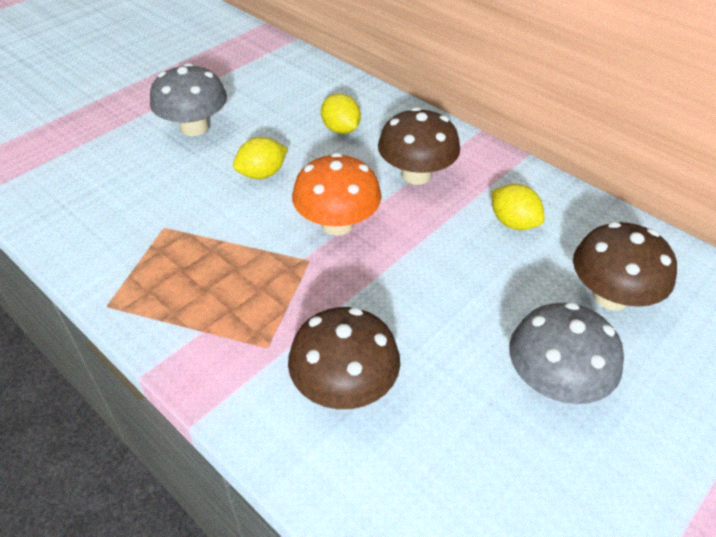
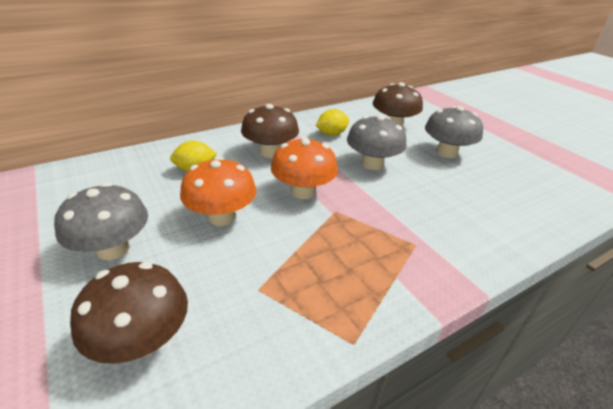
camera: 75 degrees left, 10 degrees down
yellow lemon [233,137,288,179] -> orange mushroom [180,157,256,226]
brown mushroom [288,307,400,409] -> brown mushroom moved to [70,262,188,364]
none -> grey mushroom [347,115,407,170]

